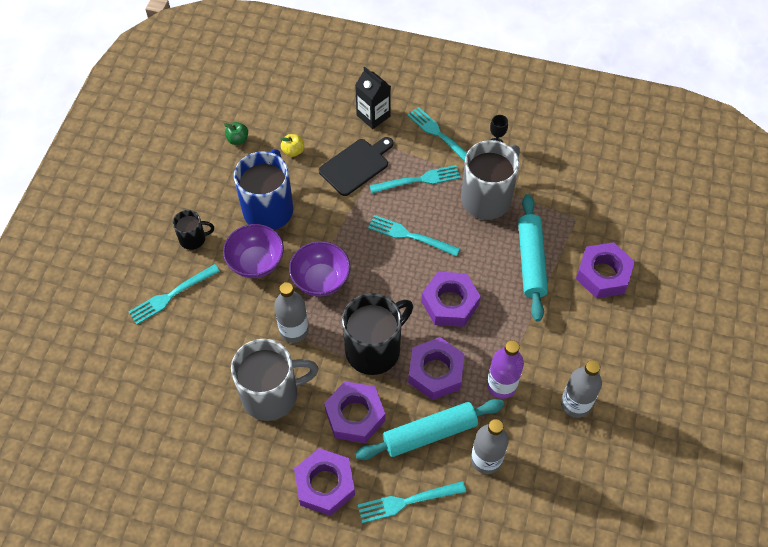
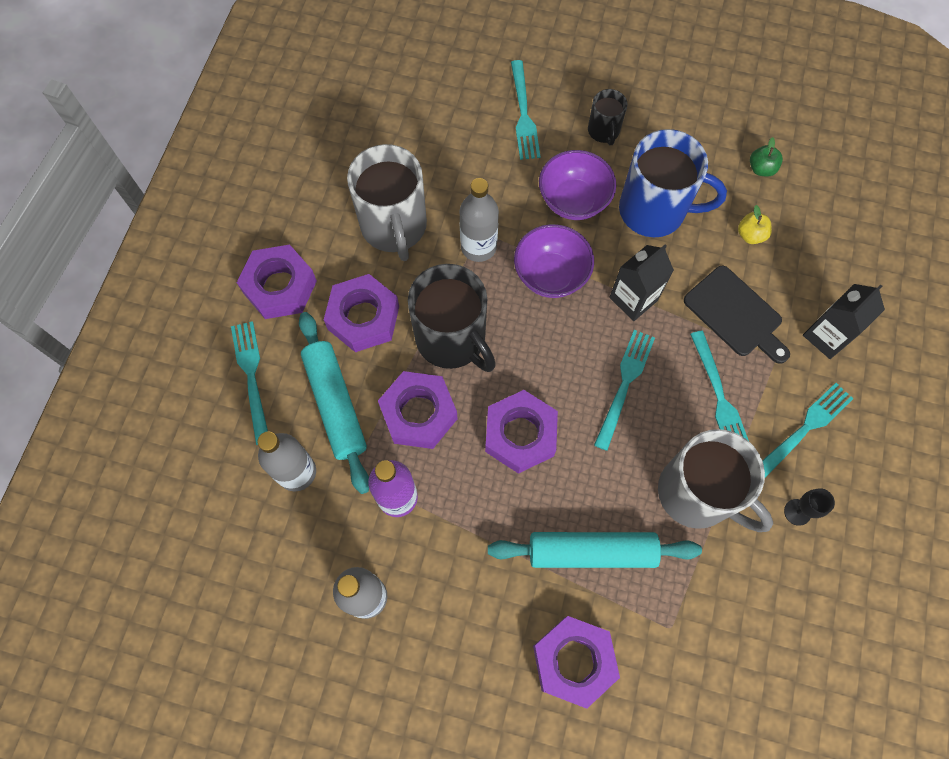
camera: 90 degrees right, 10 degrees up
turquoise fork [129,264,220,325] -> turquoise fork turned 150 degrees counterclockwise [511,60,540,160]
none -> black carton [609,245,674,321]

